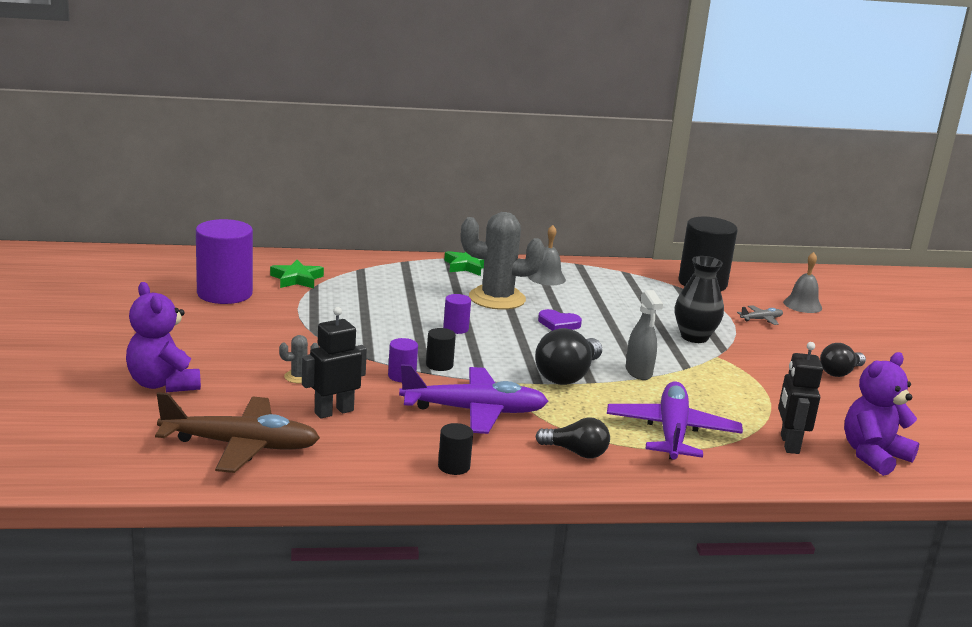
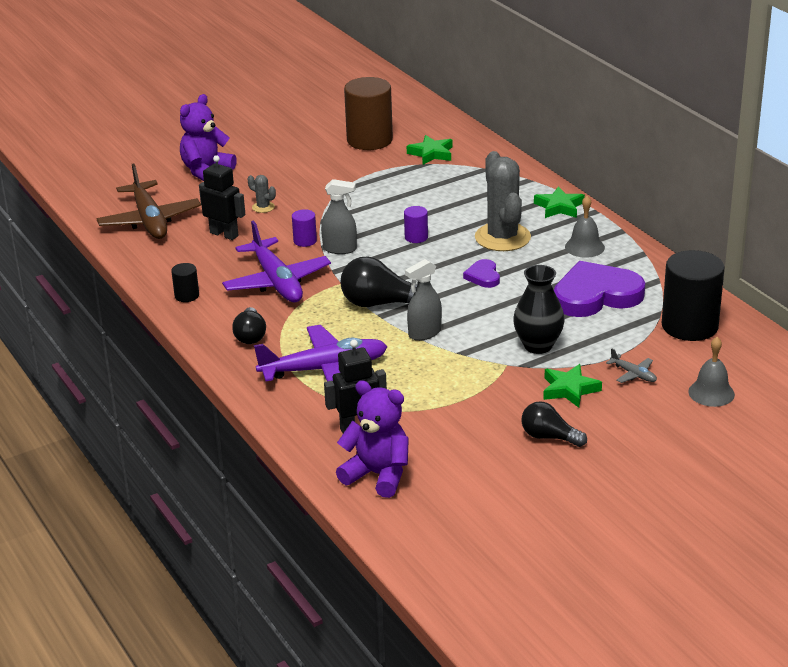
camera: 70 degrees right, 10 degrees up
purple cylinder [196,219,253,304] -> brown cylinder [344,77,393,150]
black cylinder [426,328,456,371] -> grey spray bottle [321,179,357,254]
none -> green star [543,364,602,408]
none -> purple heart [554,261,645,317]

